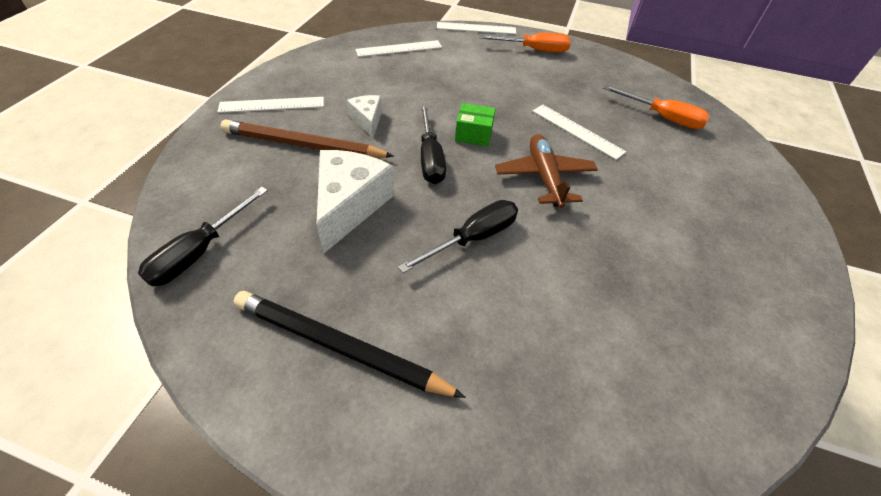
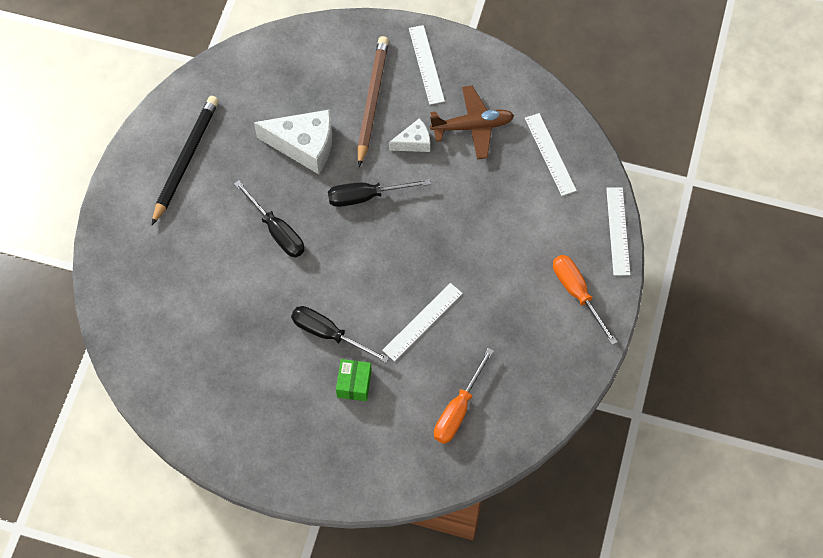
camera: 90 degrees right, 15 degrees up
black screwdriver [138,187,268,286] -> black screwdriver moved to [291,306,389,363]
green box [455,103,495,147] -> green box moved to [336,359,372,401]
orange screwdriver [480,33,571,53] -> orange screwdriver turned 150 degrees clockwise [553,255,617,345]
brown plane [495,134,598,208] -> brown plane moved to [430,86,514,160]

